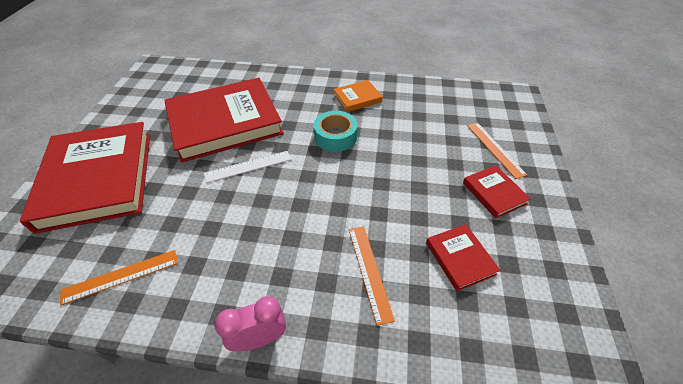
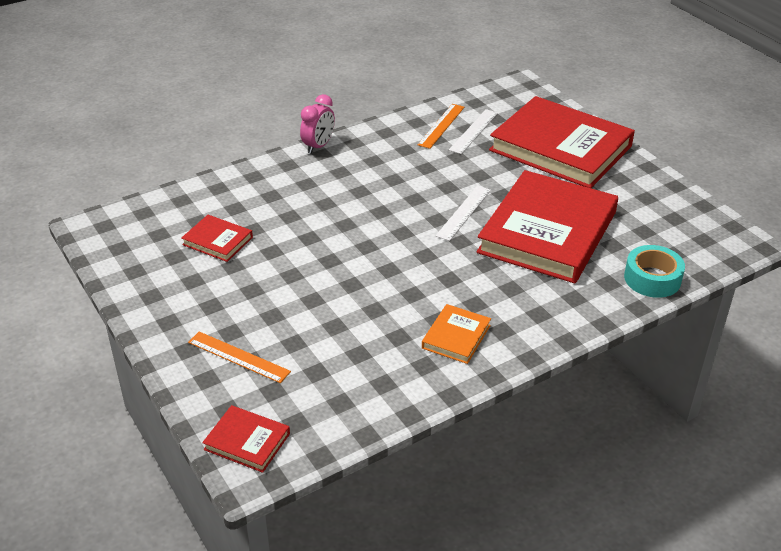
camera: 140 degrees right, 10 degrees down
turquoise tape [314,111,358,152] -> turquoise tape moved to [624,245,685,298]
orange ruler [349,226,395,326] -> none
red book [463,165,531,218] -> red book moved to [202,405,290,473]
none -> white ruler [449,109,498,154]

